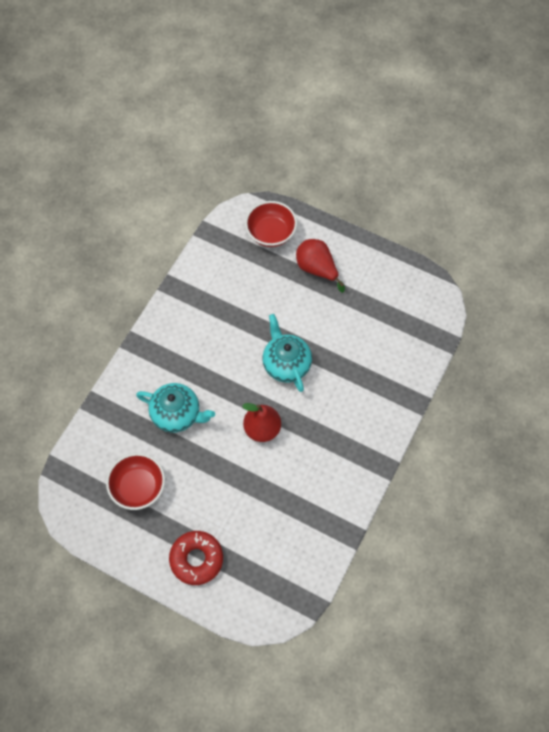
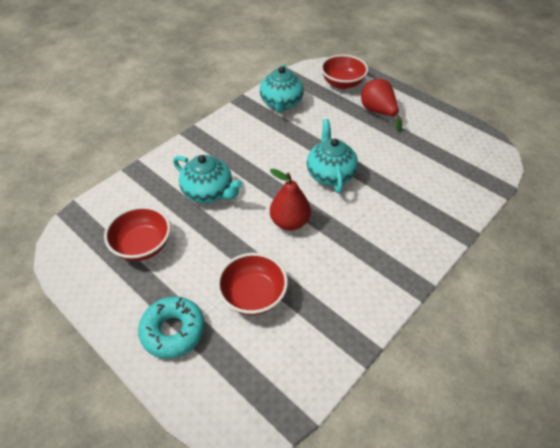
camera: 15 degrees right, 15 degrees down
red donut [169,531,223,585] -> turquoise donut [138,296,205,359]
none -> red bowl [217,253,288,315]
none -> turquoise teapot [260,64,304,113]

